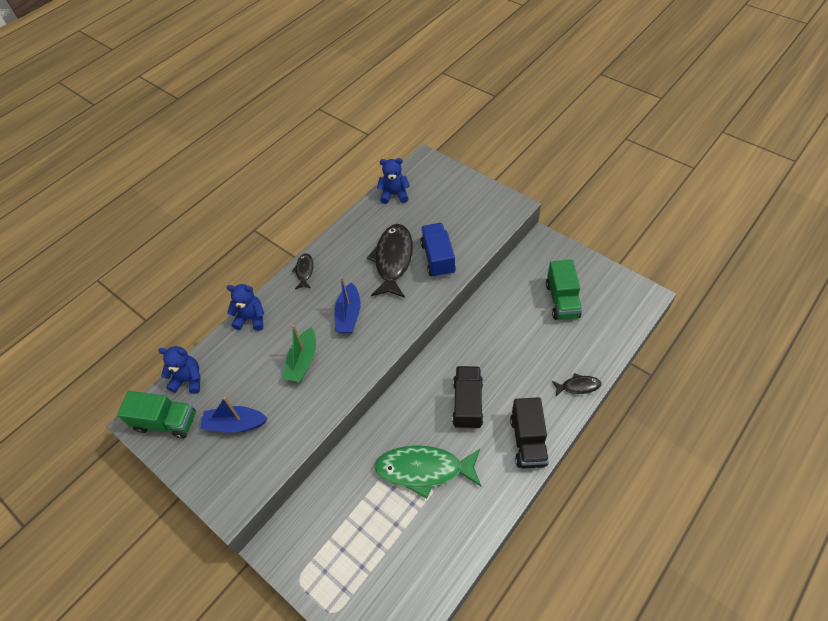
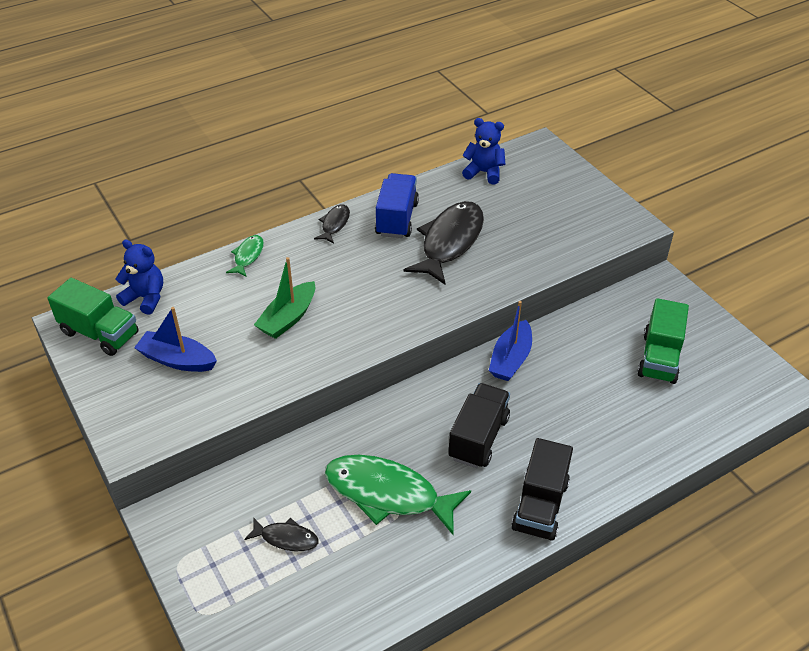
camera: 15 degrees right, 10 degrees down
blue teddy bear [227,284,264,331] -> green fish [226,235,264,277]
blue boat [334,277,361,333] -> blue boat moved to [489,301,532,381]
blue truck [420,223,456,278] -> blue truck moved to [375,173,419,238]
black fish [552,373,601,396] -> black fish moved to [244,518,319,551]

